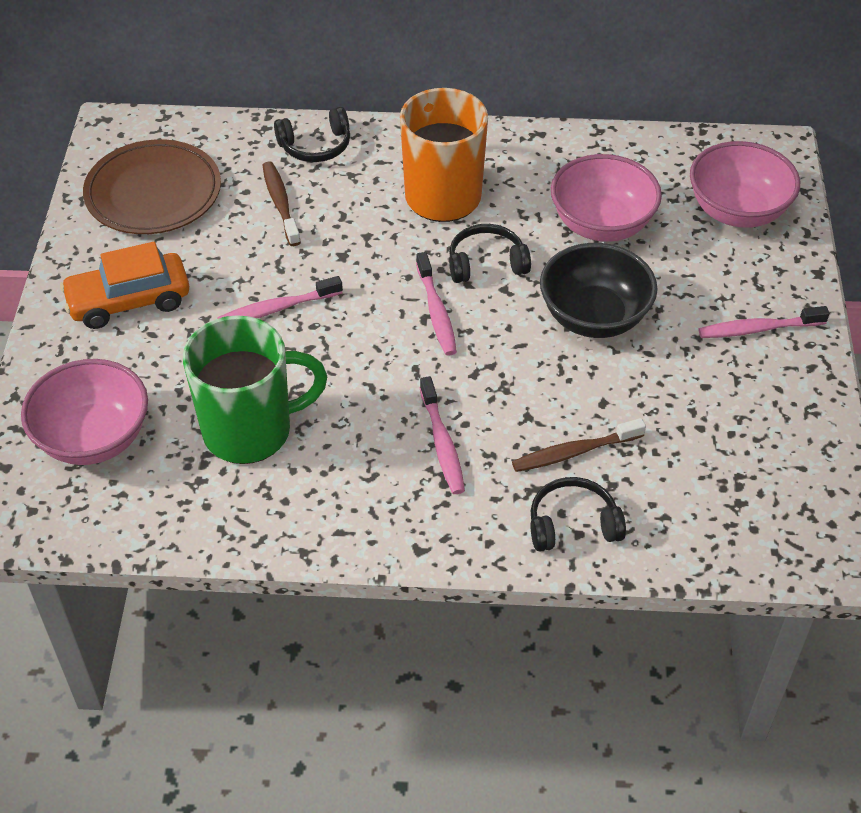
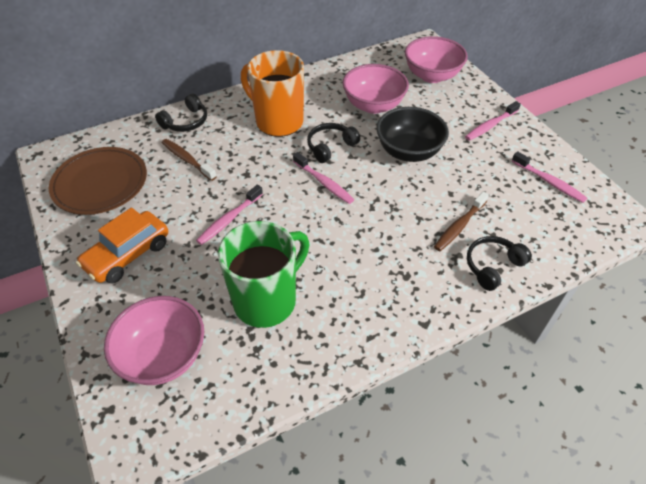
camera: 30 degrees left, 0 degrees up
pink toothbrush [420,376,465,494] -> pink toothbrush moved to [512,151,587,203]

